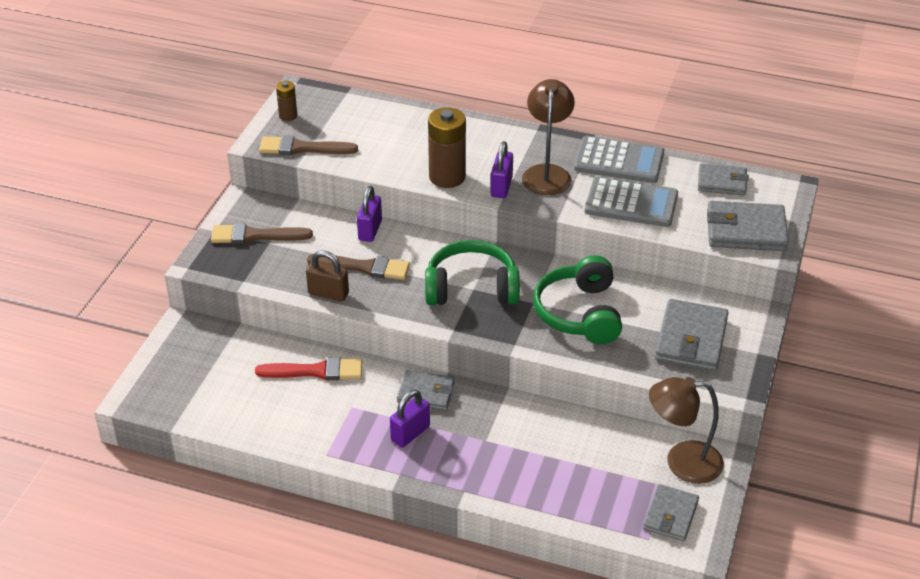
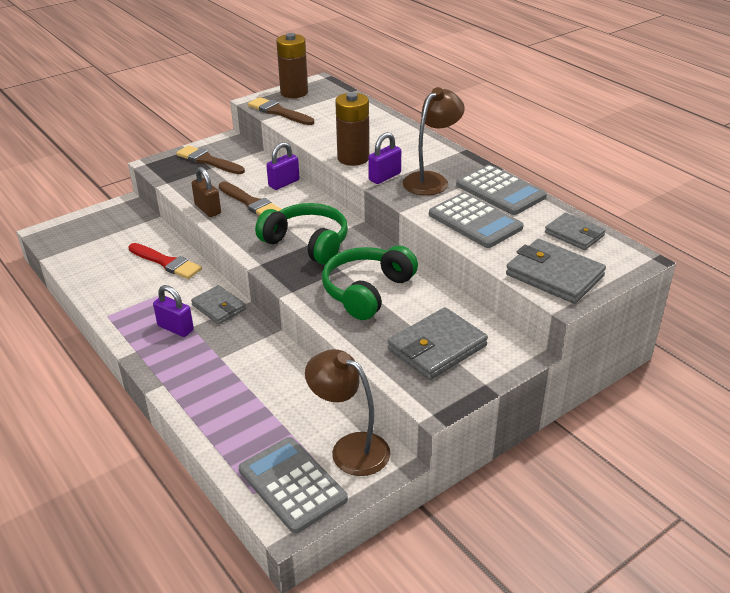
camera: 35 degrees right, 5 degrees down
brown battery [276,81,297,121] -> brown battery [276,33,308,98], size x1.89
purple padlock [390,390,430,447] -> purple padlock turned 45 degrees clockwise [153,285,194,337]
grey wallet [643,484,699,541] -> grey calculator [239,437,348,533]

